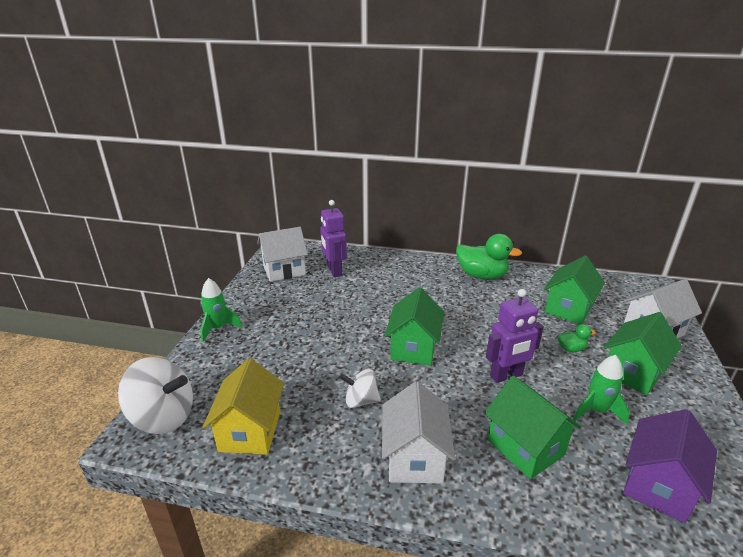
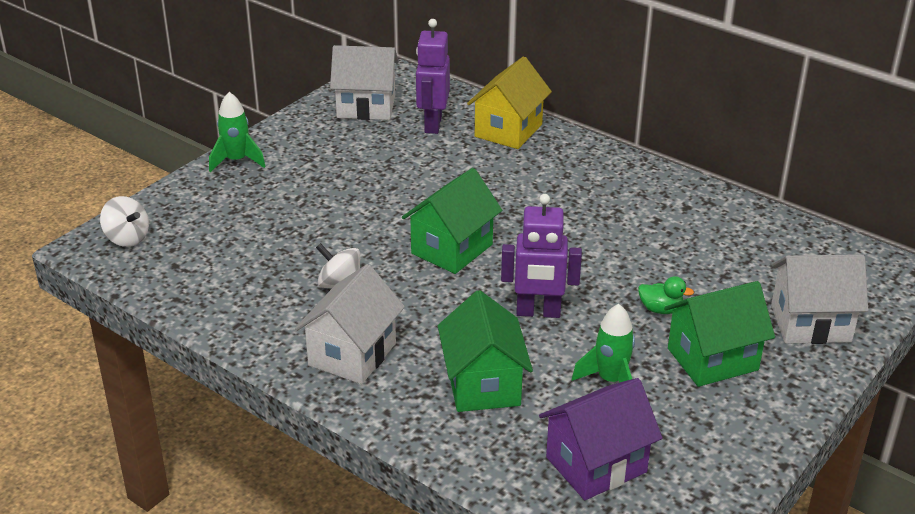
camera: 25 degrees right, 5 degrees up
white spinning top [118,357,193,434] -> white spinning top [100,196,149,247], size x0.58
yellow house [203,358,284,455] -> yellow house moved to [467,56,552,149]
green duck [456,234,522,280] -> none
green house [544,256,605,325] -> none

